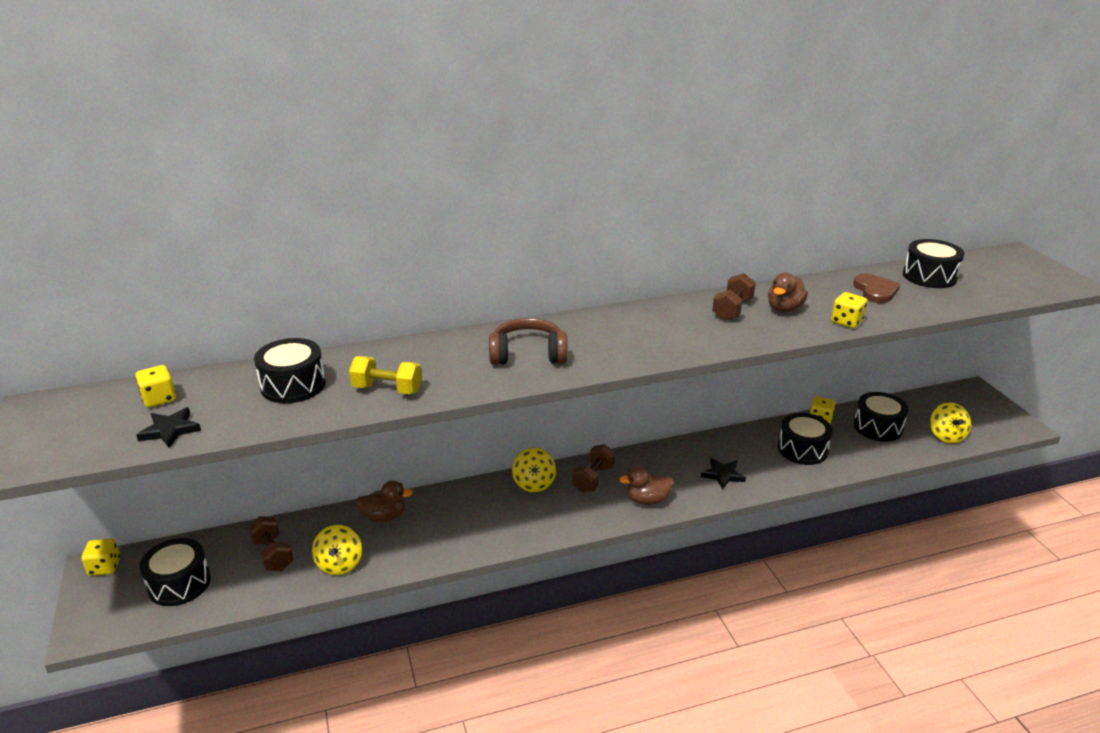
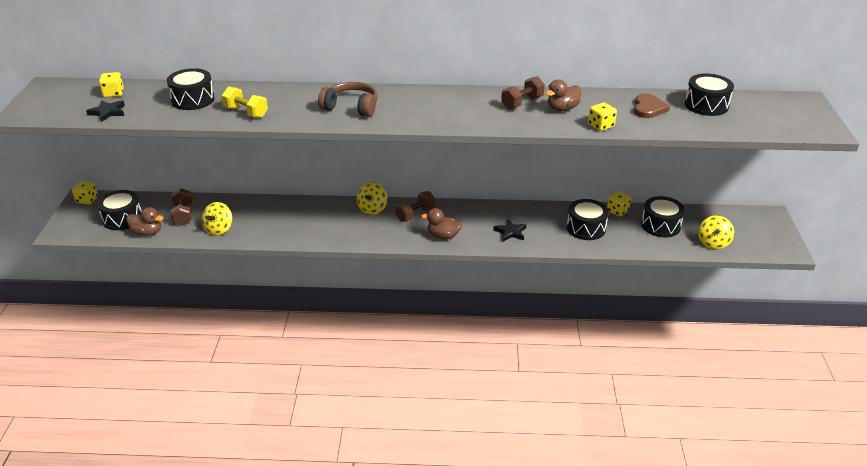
camera: 20 degrees right, 5 degrees up
brown duck [356,480,413,522] -> brown duck moved to [126,207,164,236]

